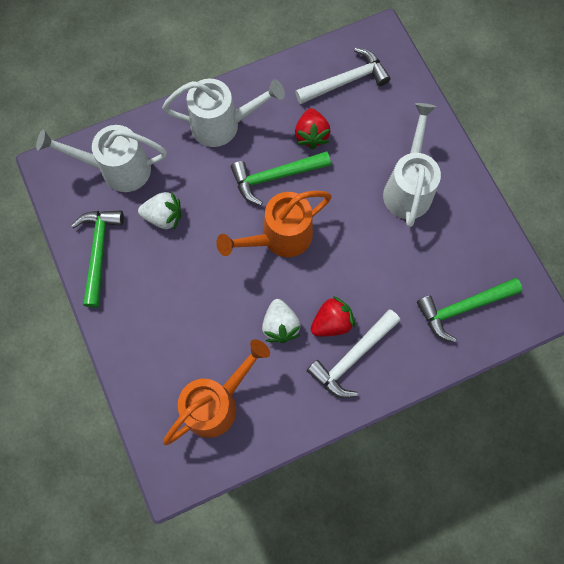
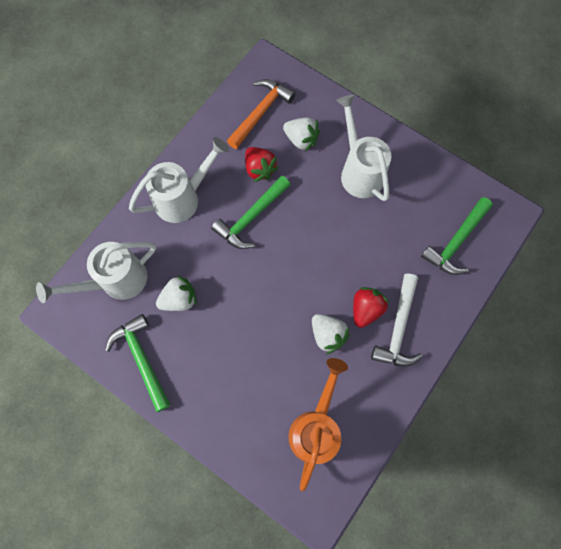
camera: 30 degrees left, 0 degrees up
orange watering can [216,191,332,257] -> none
white hammer [295,48,391,104] -> orange hammer [227,79,296,149]
none -> white strawberry [283,117,320,152]

